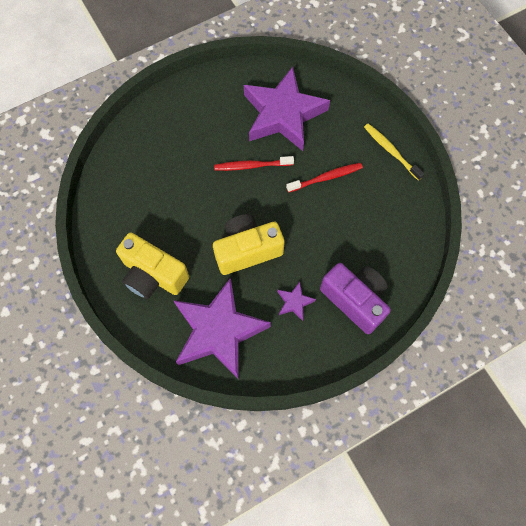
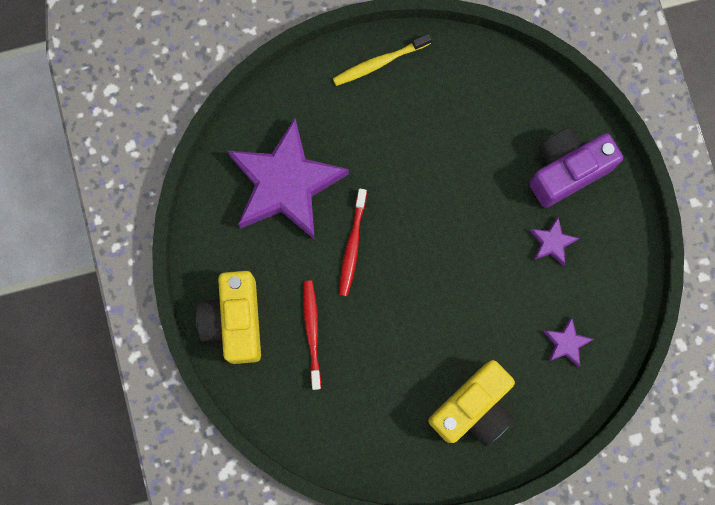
camera: 75 degrees left, 10 degrees up
purple star [173,278,271,379] -> purple star [543,317,593,367], size x0.40
yellow camera [213,214,285,275] -> yellow camera moved to [196,271,261,364]
red toothbrush [286,163,363,193] -> red toothbrush moved to [303,280,321,390]

